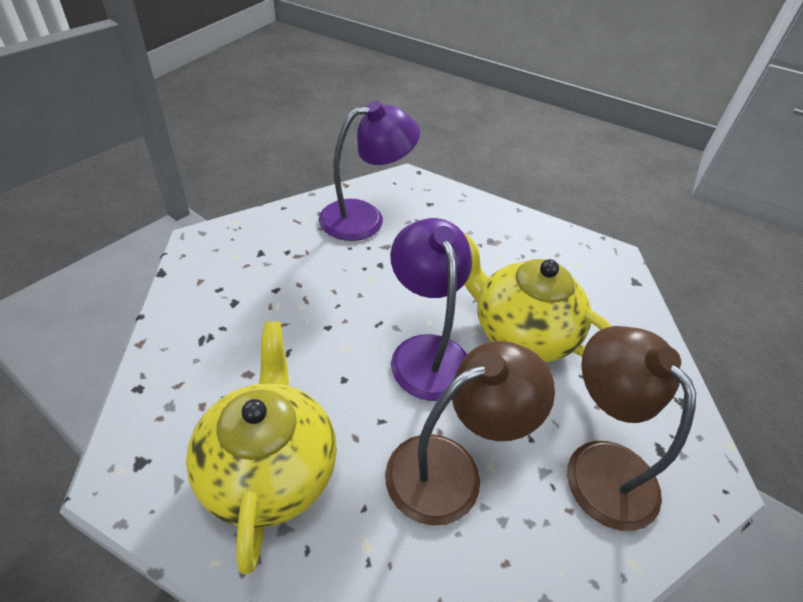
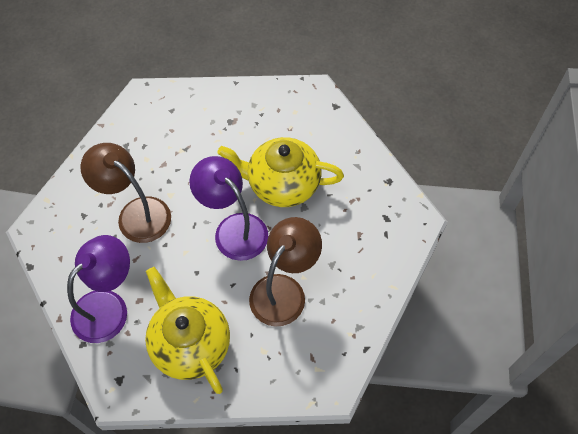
camera: 25 degrees left, 15 degrees up
purple lamp [319,100,420,241] -> purple lamp moved to [67,235,130,343]
brown lamp [567,326,696,531] -> brown lamp moved to [80,143,171,243]

